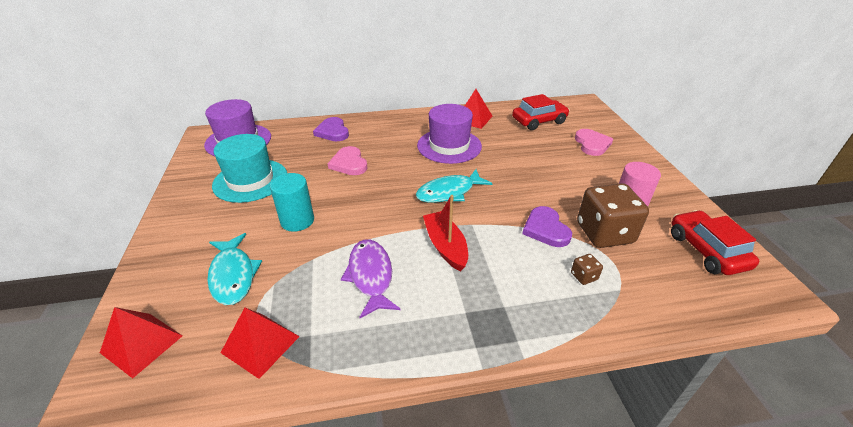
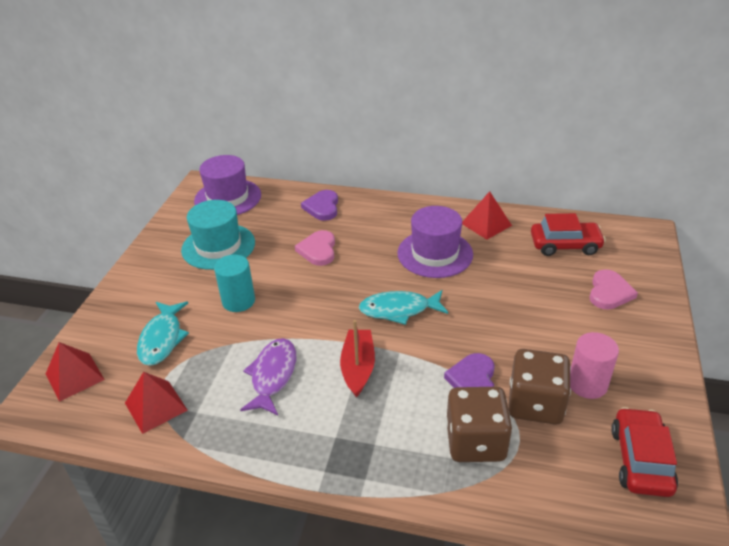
camera: 25 degrees right, 0 degrees up
brown dice [571,254,603,285] -> brown dice [446,387,512,462], size x2.42

